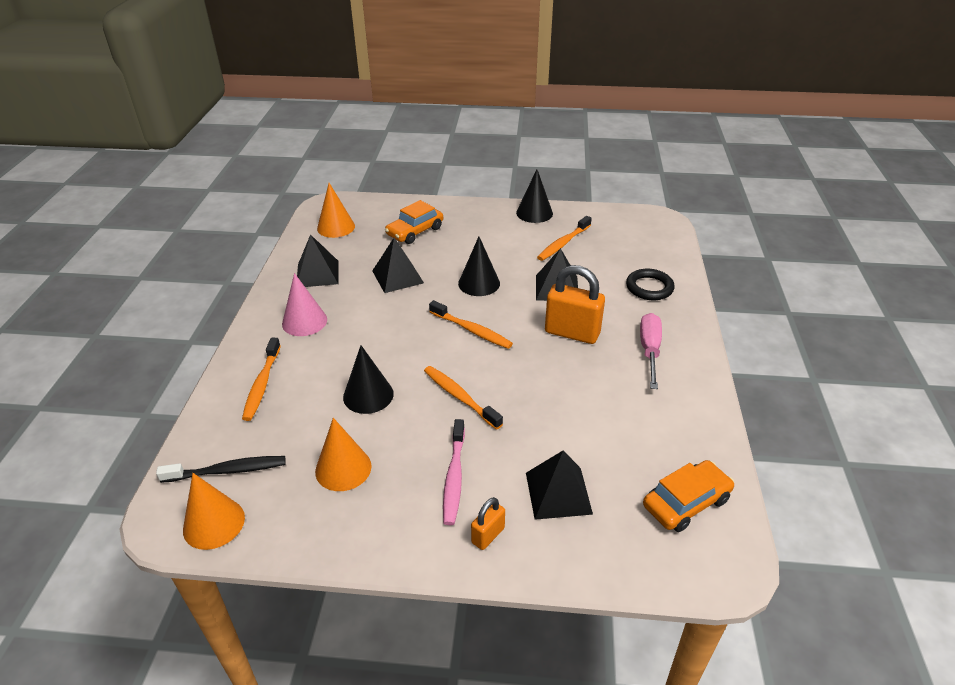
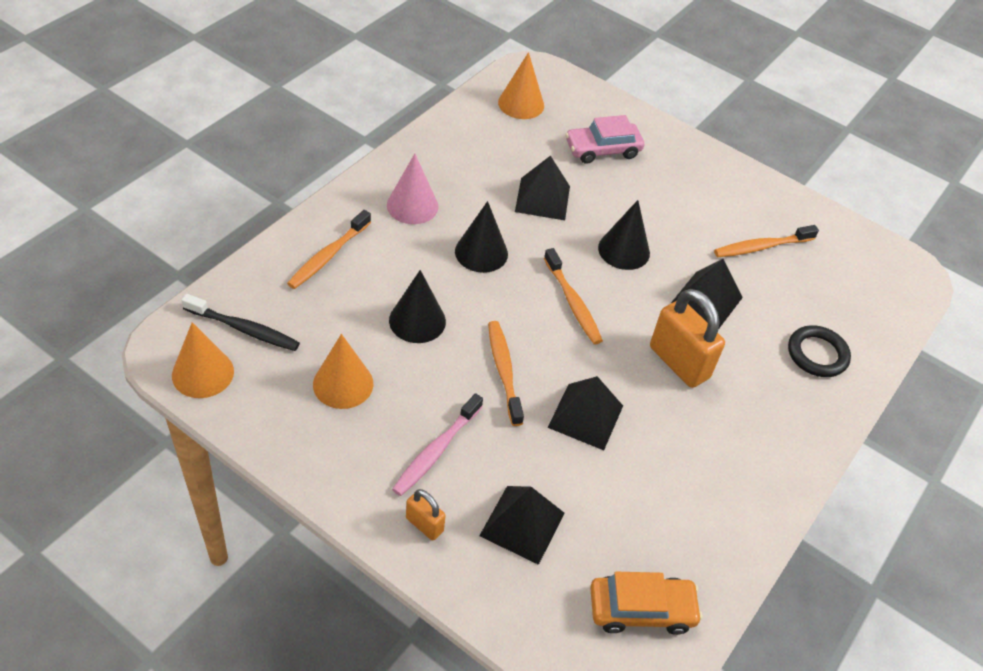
camera: 25 degrees right, 10 degrees up
black pyramid [297,234,338,287] -> black pyramid moved to [548,376,623,450]
orange car [385,200,443,244] -> pink car [565,115,644,164]
orange padlock [471,497,505,550] -> orange padlock turned 60 degrees clockwise [406,489,446,541]
black cone [516,169,553,223] -> black cone moved to [455,201,508,273]
pink screwdriver [640,313,662,389] -> none

